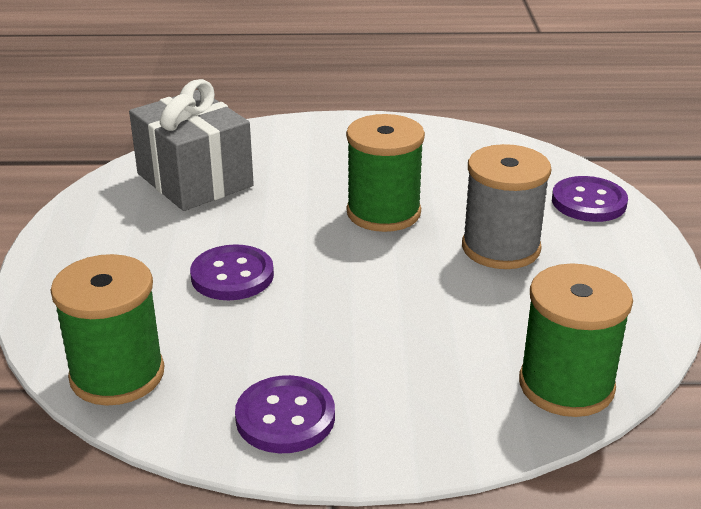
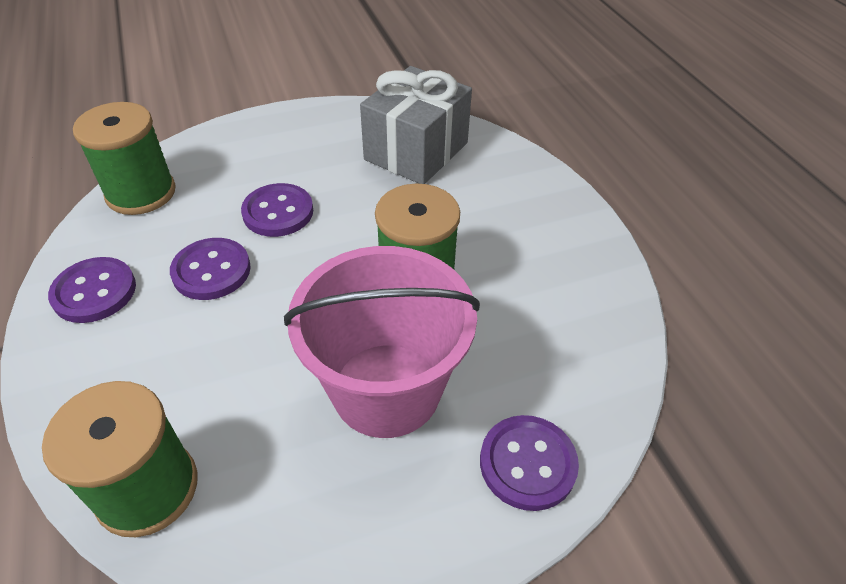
camera: 70 degrees right, 15 degrees up
grey spool [462,144,551,269] -> pink bucket [284,246,480,438]
none -> purple button [170,238,251,300]

